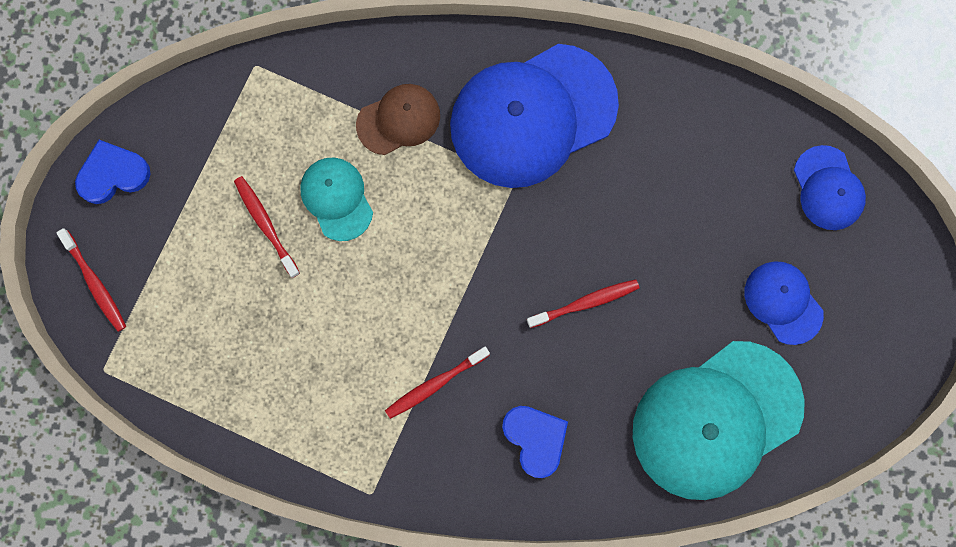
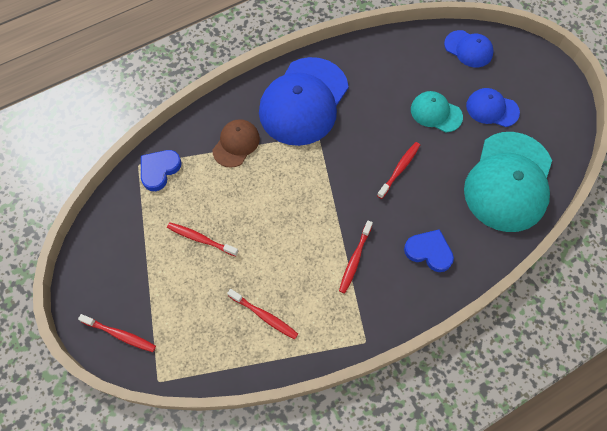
camera: 35 degrees left, 15 degrees down
blue heart [75,140,150,204] -> blue heart moved to [141,150,182,191]
turquoise cap [300,158,373,241] -> turquoise cap moved to [411,91,463,133]
none -> red toothbrush [227,289,298,339]

